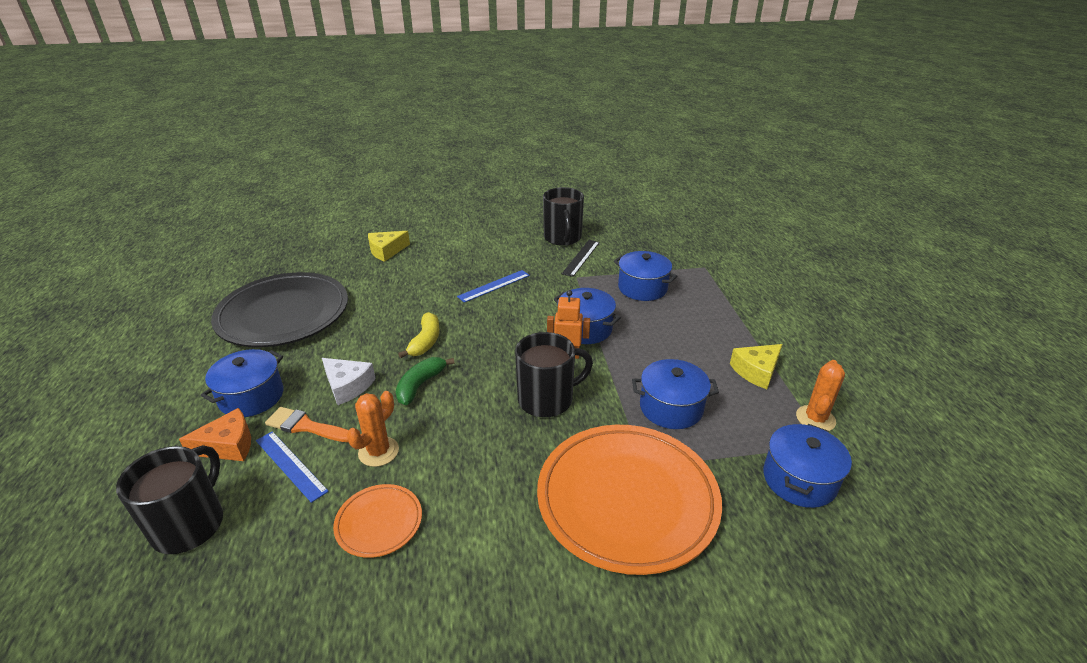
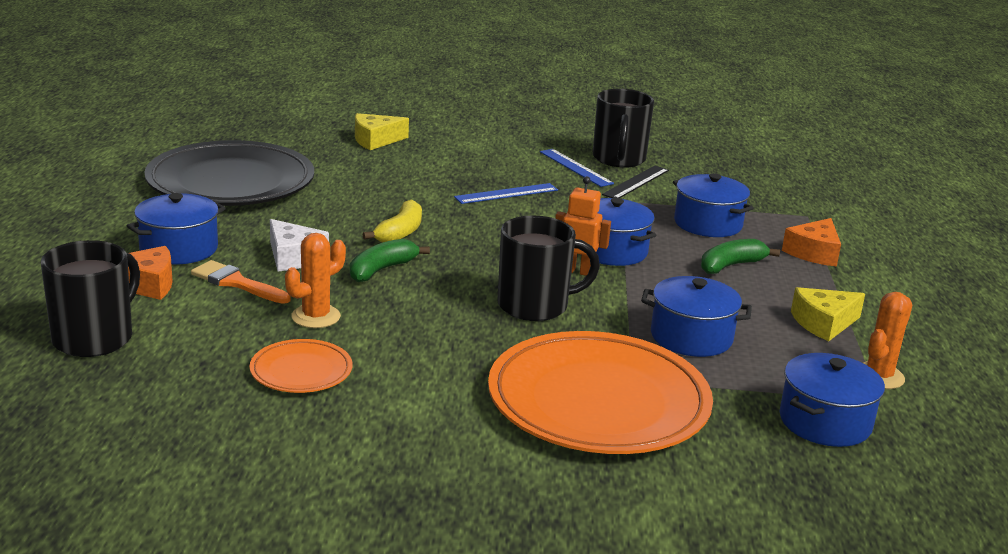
camera: 10 degrees right, 10 degrees down
blue ruler [256,431,329,503] -> blue ruler moved to [540,149,614,187]
none -> green banana [701,239,780,274]
none -> orange cheese [782,218,841,267]

